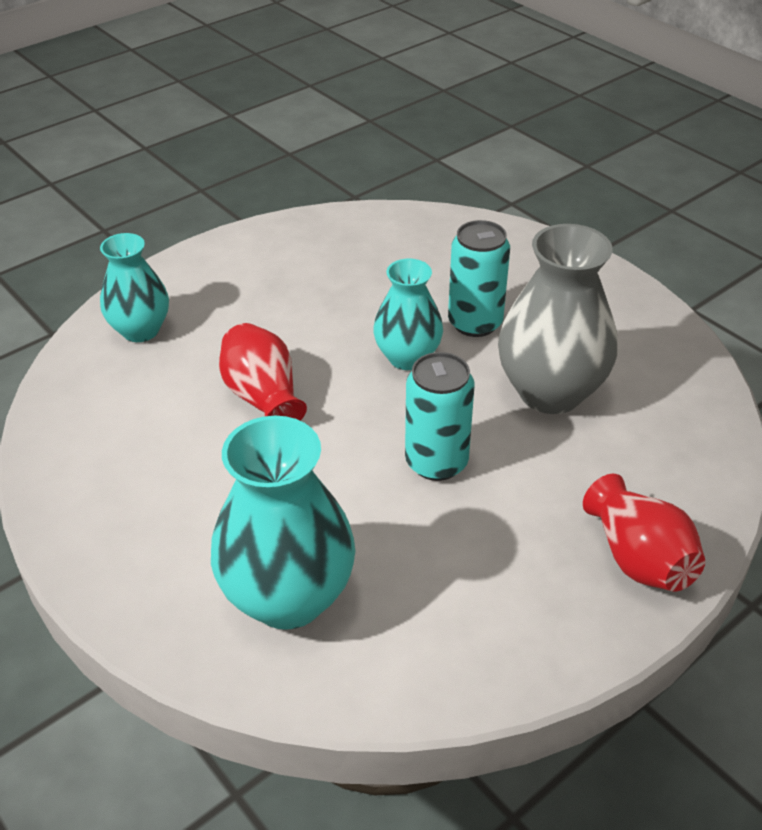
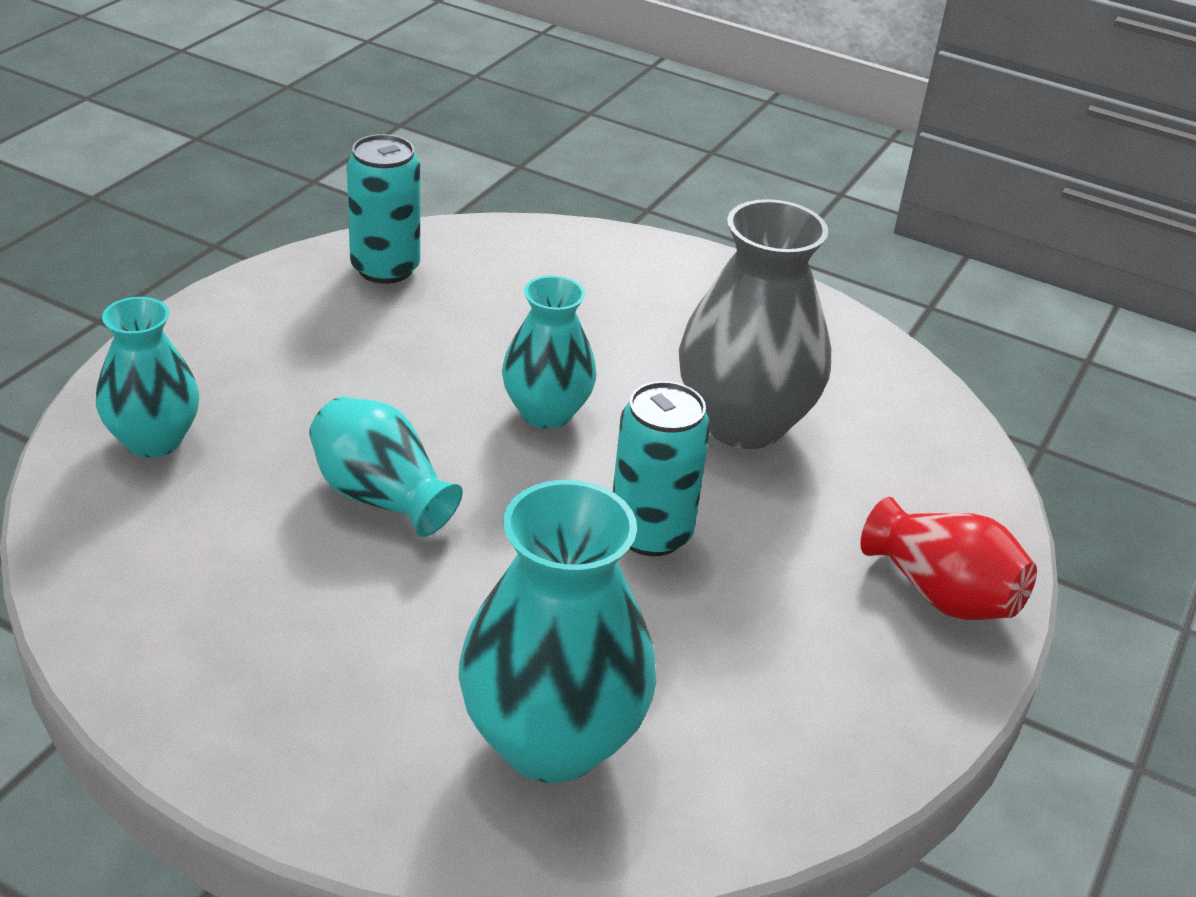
camera: 25 degrees left, 5 degrees down
red vase [219,323,307,421] -> turquoise vase [309,397,463,537]
turquoise can [448,220,510,337] -> turquoise can moved to [347,134,420,284]

